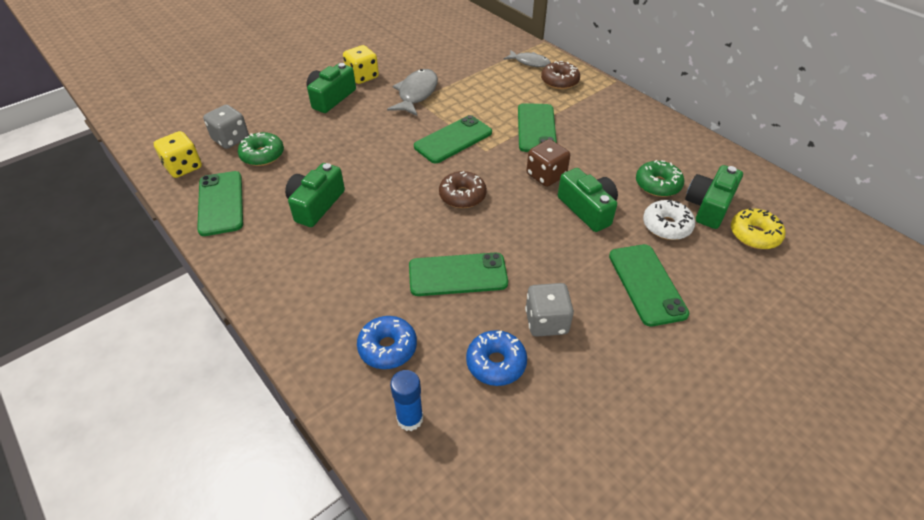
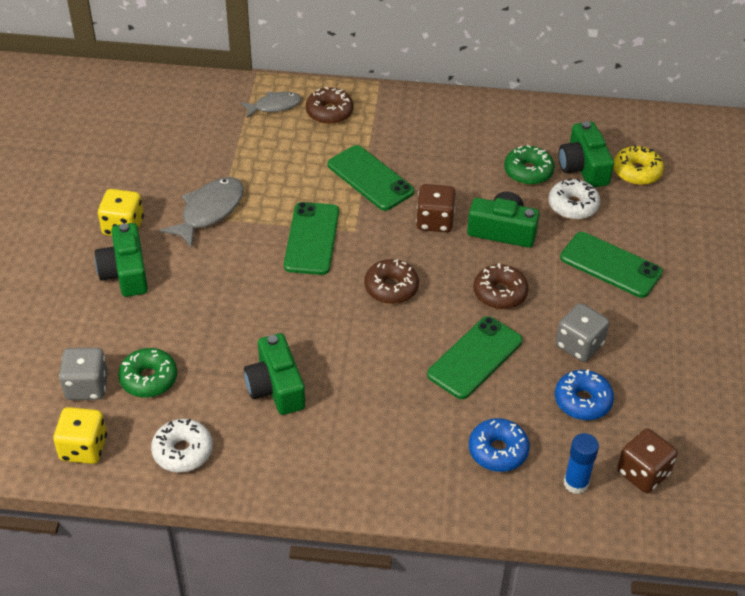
camera: 45 degrees left, 0 degrees up
green phone [197,171,243,236] -> white donut [151,419,213,473]
grey fish [387,69,438,116] -> grey fish turned 60 degrees clockwise [159,177,244,248]
none -> brown donut [474,263,529,309]
none -> brown dice [617,428,677,493]

